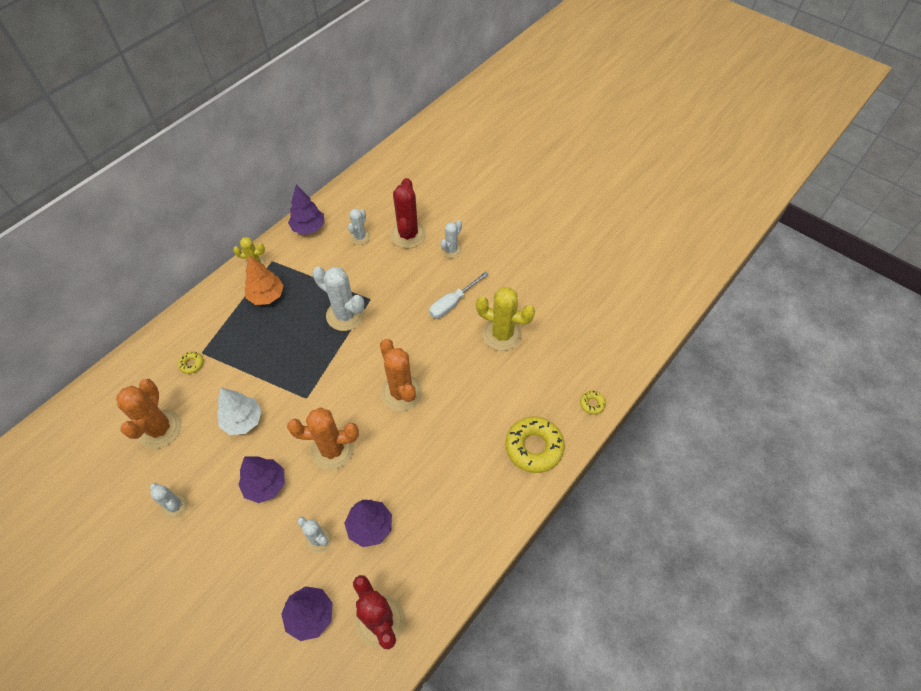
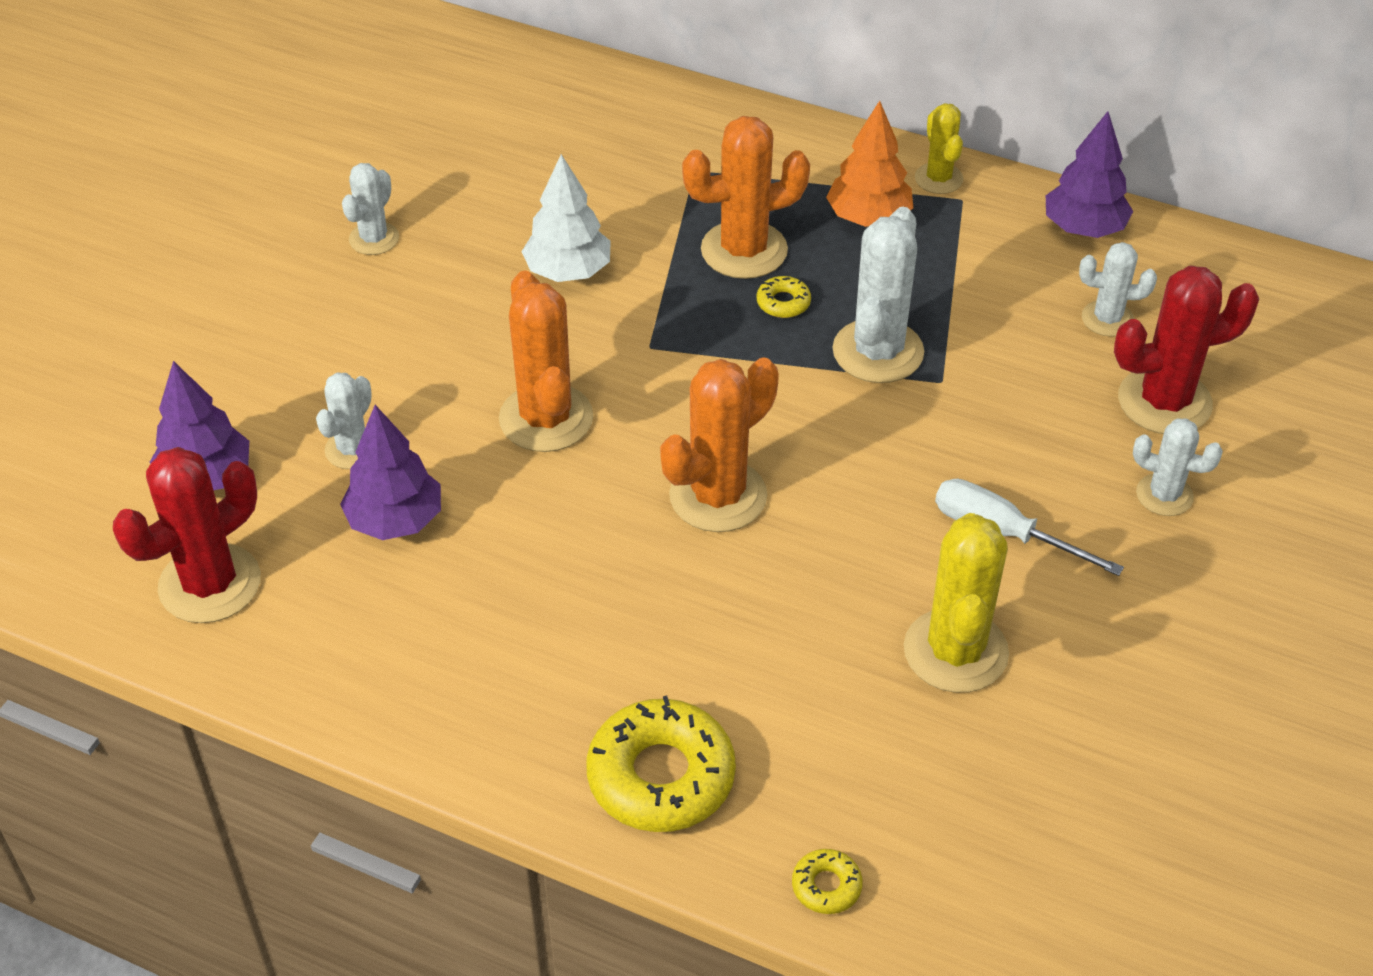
camera: 75 degrees right, 10 degrees down
orange cactus [116,379,181,449] -> orange cactus moved to [682,116,810,279]
yellow donut [178,351,204,374] -> yellow donut moved to [757,276,811,318]
purple tree [238,457,285,503] -> none

